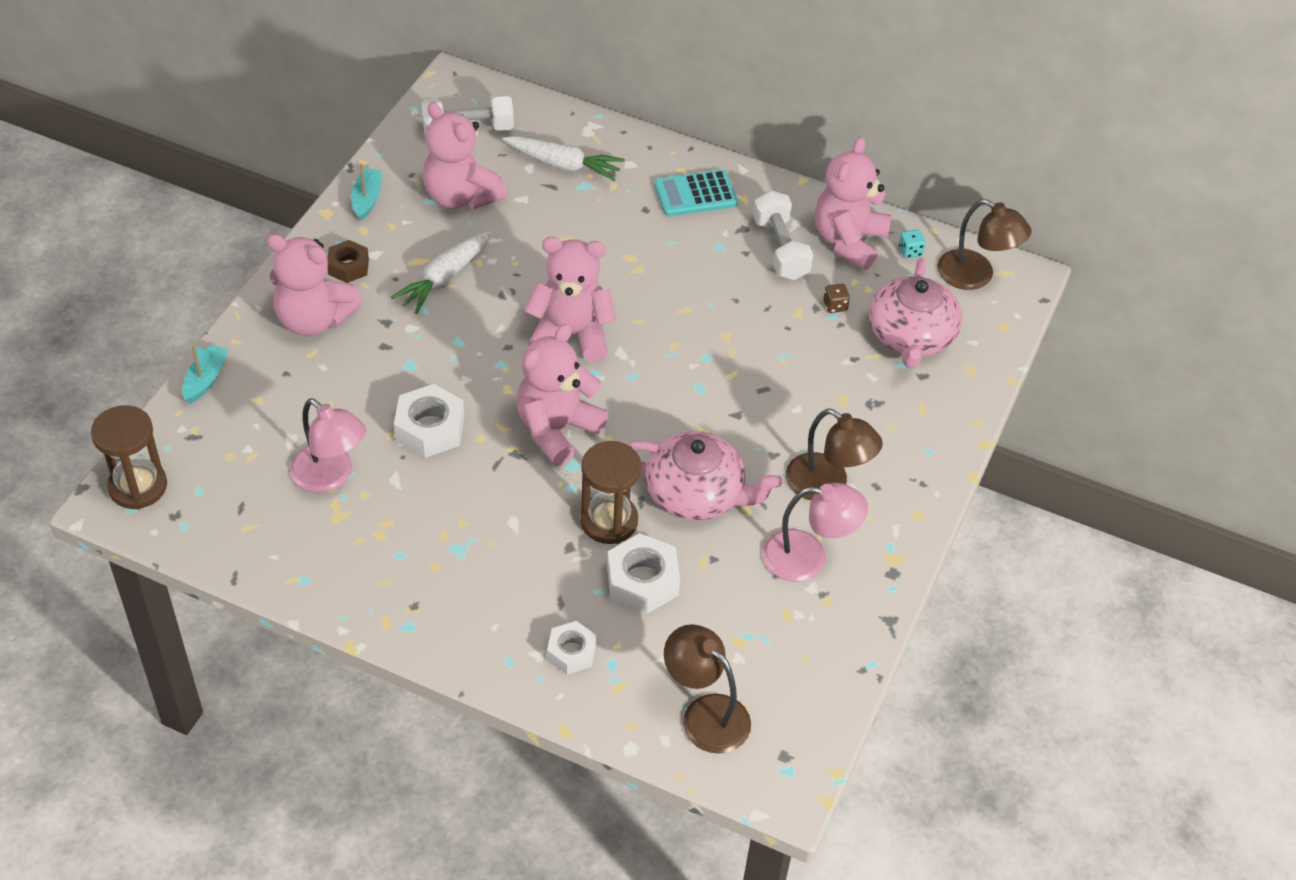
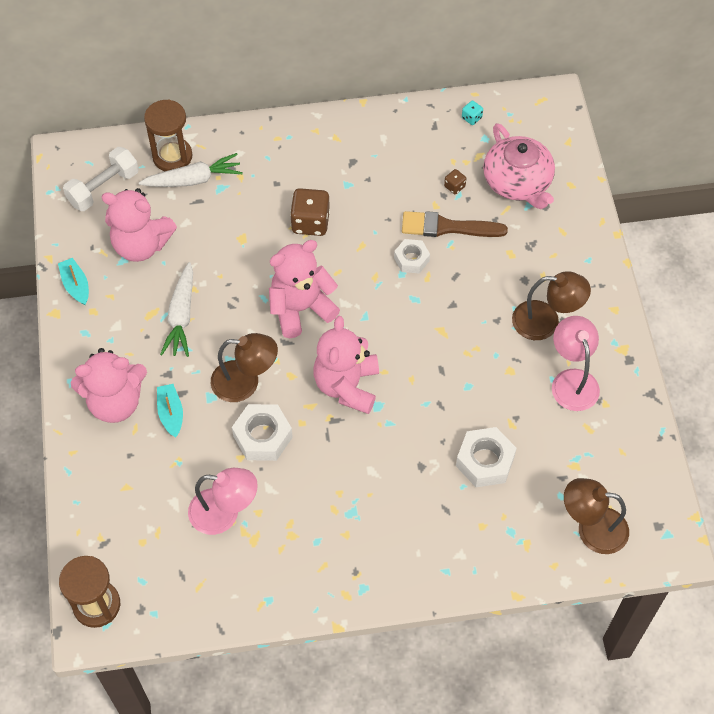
camera: 30 degrees left, 10 degrees up
turquoise boat [182,344,229,403] -> turquoise boat moved to [157,384,183,438]
brown nut [327,240,369,283] -> none
white nut [547,621,596,675] -> white nut moved to [394,239,430,273]
brown hourglass [580,441,642,544] -> brown hourglass moved to [144,99,192,171]
pink teapot [627,431,782,521] -> none
turquoise calculator [654,170,738,216] -> none
white dumbbell [753,190,814,280] -> none
pink lamp [762,483,868,581] -> pink lamp turned 75 degrees counterclockwise [552,316,600,411]
pink teddy bear [815,137,891,270] -> none
brown lamp [937,199,1032,290] -> brown lamp moved to [211,333,278,402]
none -> brown dice [290,188,330,236]
none -> brown brush [402,211,508,237]

